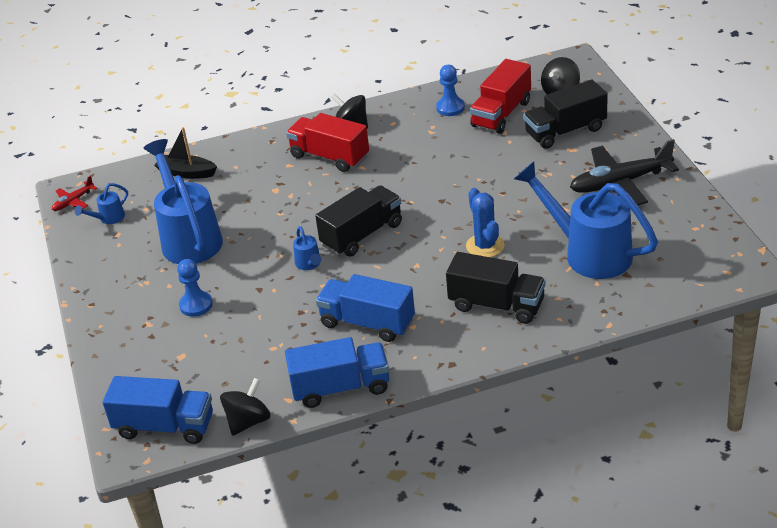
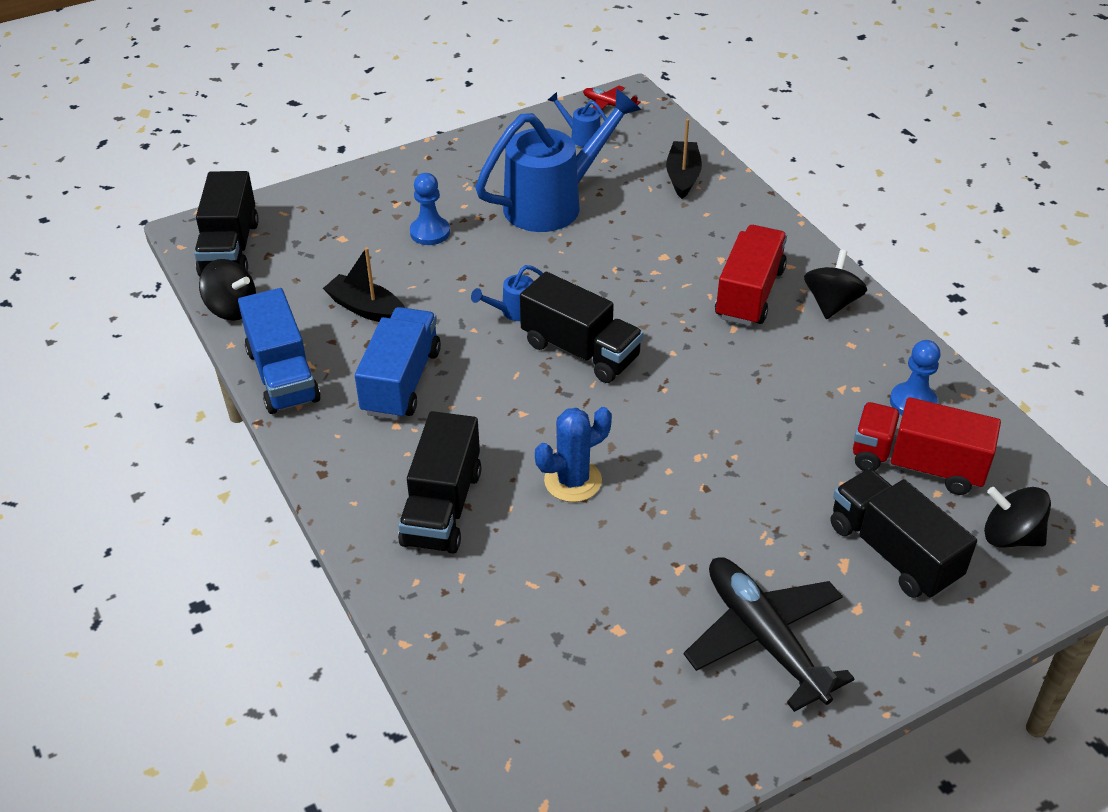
camera: 75 degrees right, 5 degrees up
blue truck [103,376,213,444] -> black truck [194,171,259,277]
blue watering can [514,162,658,279] -> none
none -> black boat [323,247,405,322]

